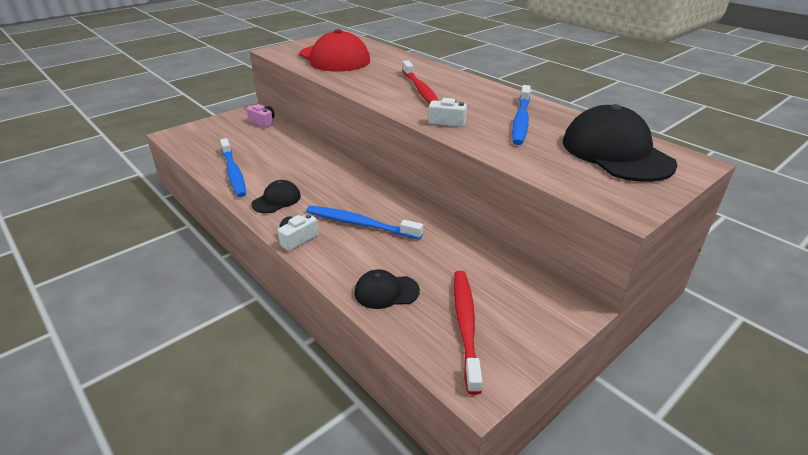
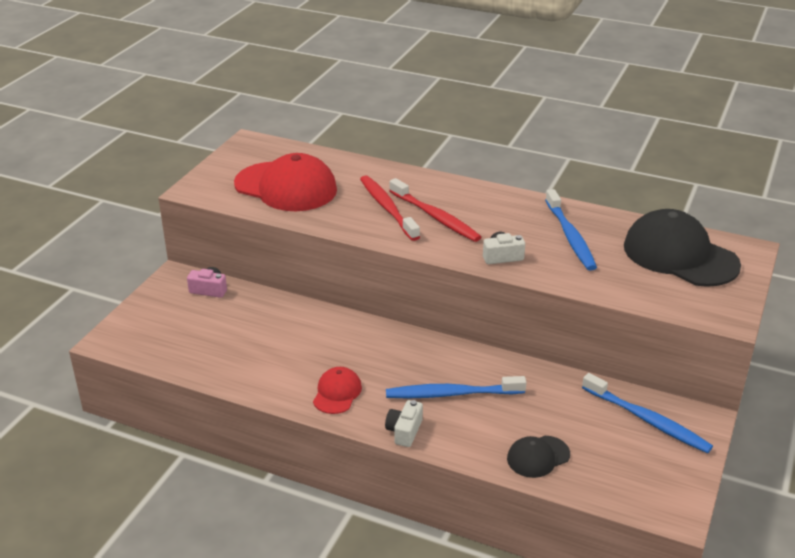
camera: 25 degrees left, 0 degrees up
blue toothbrush [220,138,246,197] -> blue toothbrush moved to [582,373,713,453]
black cap [251,180,301,213] -> red cap [313,367,362,414]
red toothbrush [454,271,483,395] -> red toothbrush moved to [360,175,420,241]

